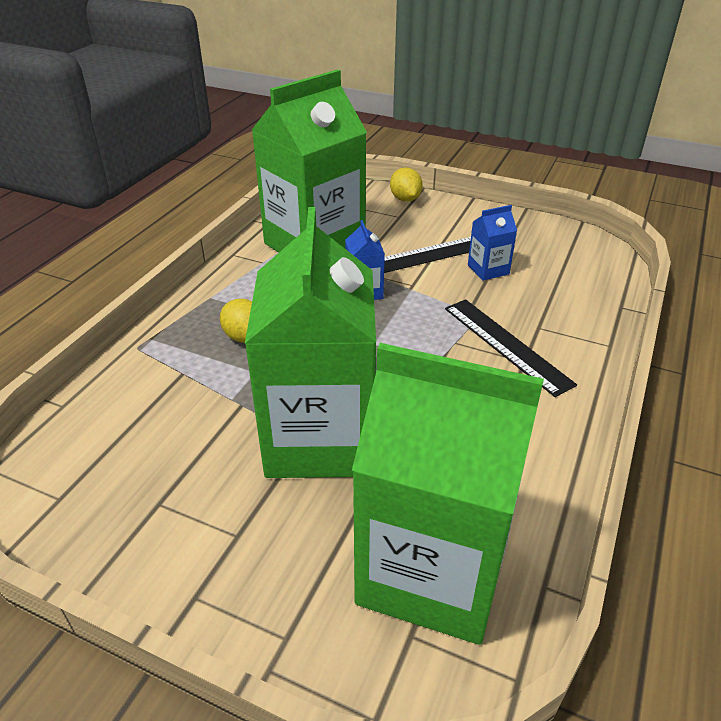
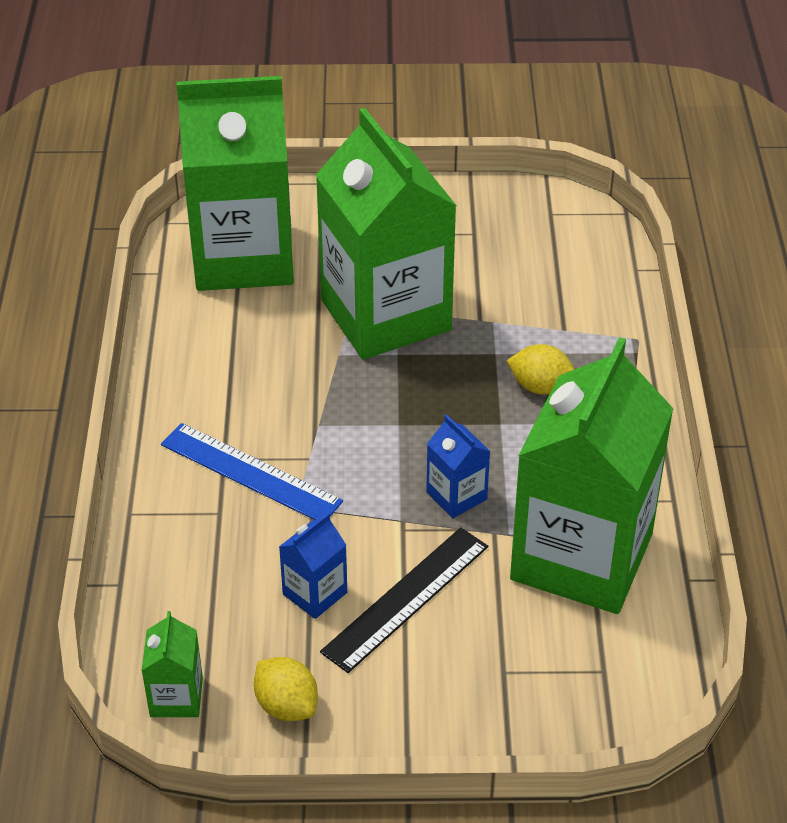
camera: 155 degrees right, 5 degrees up
yellow lemon [390,168,423,202] -> yellow lemon moved to [254,657,318,721]
black ruler [445,299,577,397] -> blue ruler [161,423,343,520]
none -> green carton [142,611,203,717]

